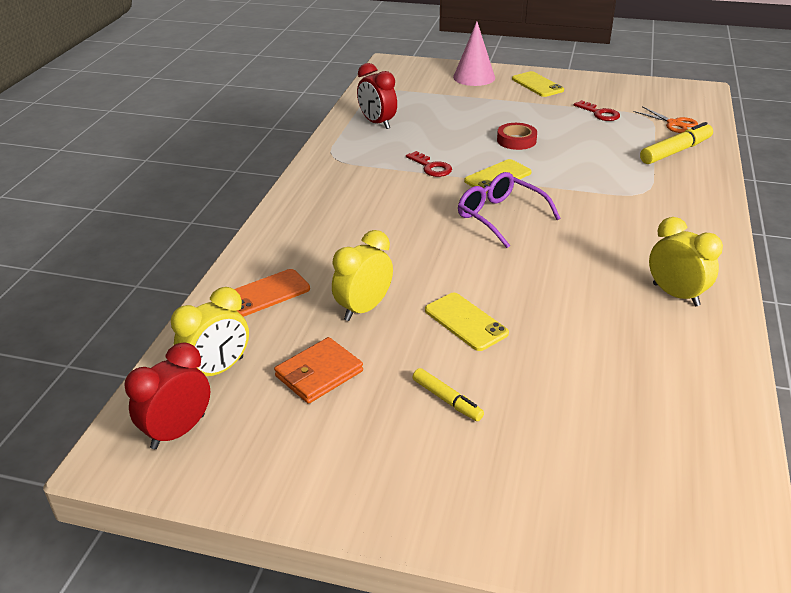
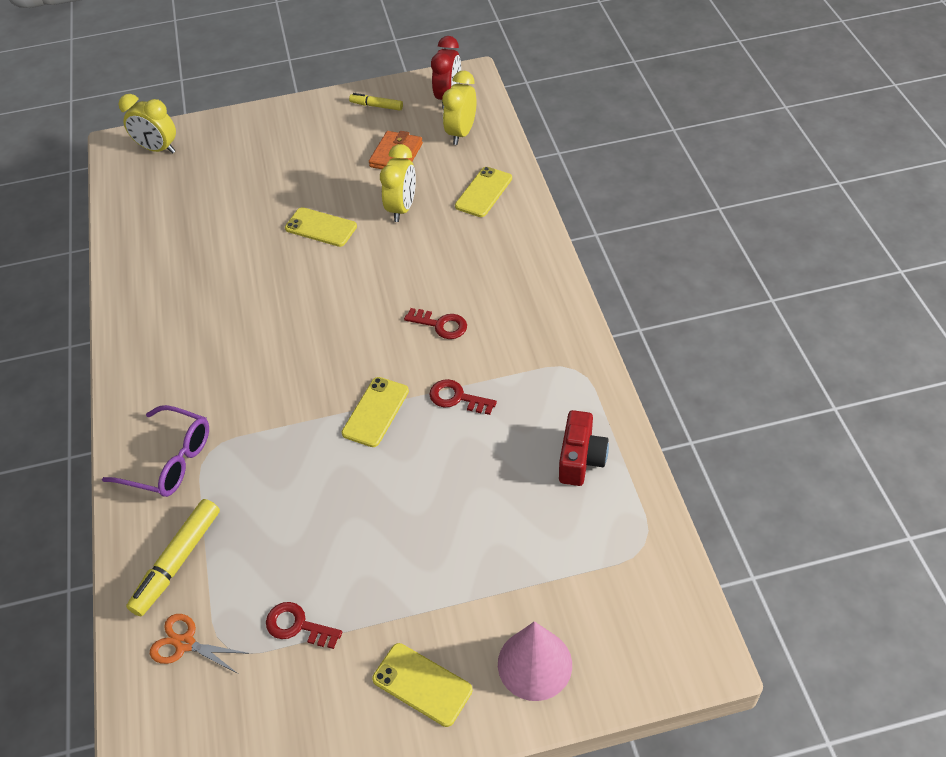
camera: 155 degrees right, 15 degrees up
orange phone [235,269,310,317] -> yellow phone [455,167,512,217]
red clock [357,63,397,129] -> red camera [559,410,609,486]
yellow marker [413,368,484,421] -> yellow marker moved to [349,93,403,110]
purple glasses [458,172,561,248] -> purple glasses moved to [102,405,209,497]
red tape [497,123,537,150] -> none
yellow clock [649,217,723,306] -> yellow clock moved to [119,94,176,154]
none -> red key [404,308,467,339]

